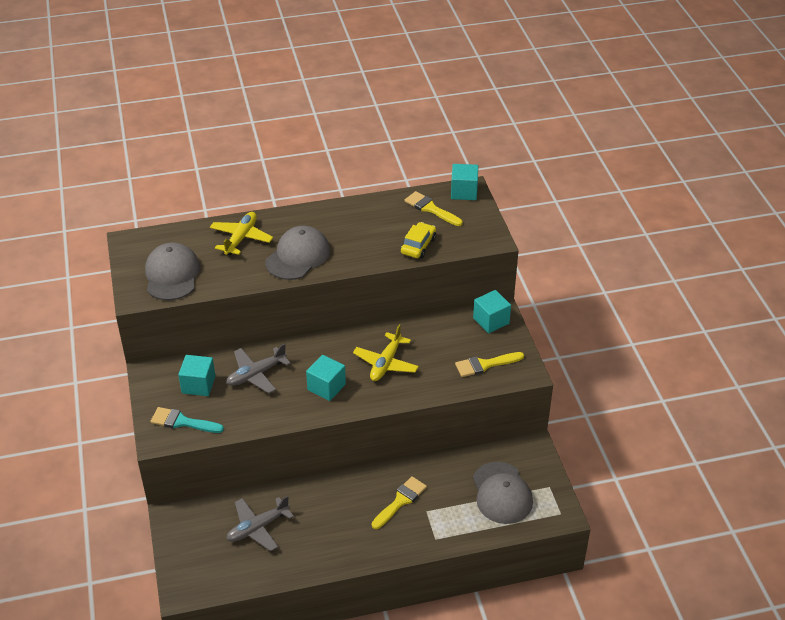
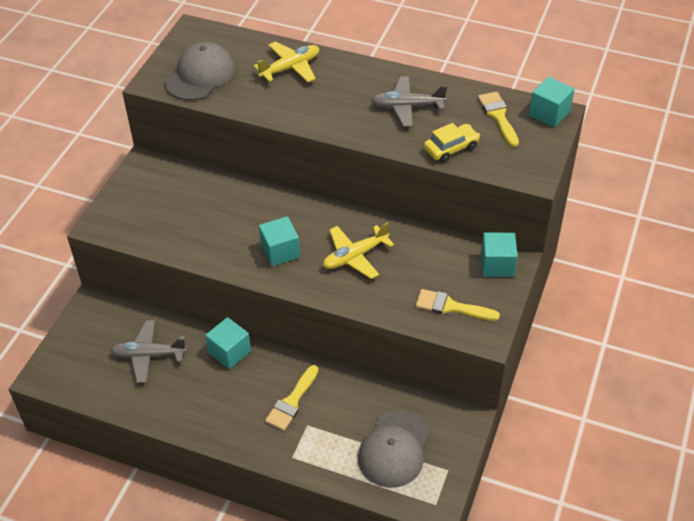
camera: 35 degrees right, 5 degrees up
turquoise brush [150,407,224,433] -> none
turquoise cube [178,355,215,396] -> turquoise cube moved to [205,317,251,369]
grey plane [226,343,291,393] -> grey plane moved to [371,76,447,127]
grey cap [265,226,330,280] -> none
yellow brush [372,476,427,529] -> yellow brush turned 135 degrees clockwise [265,365,318,431]

